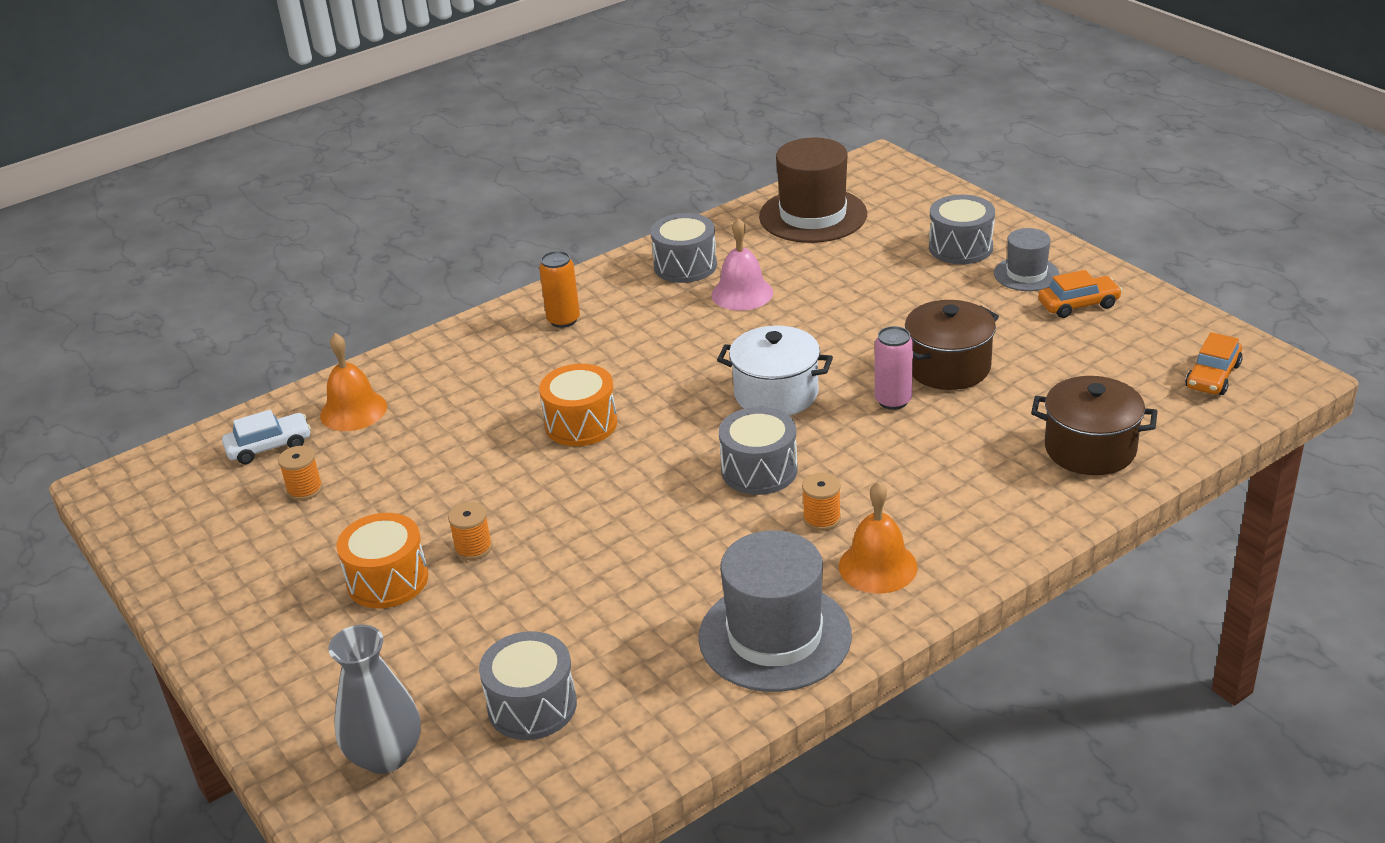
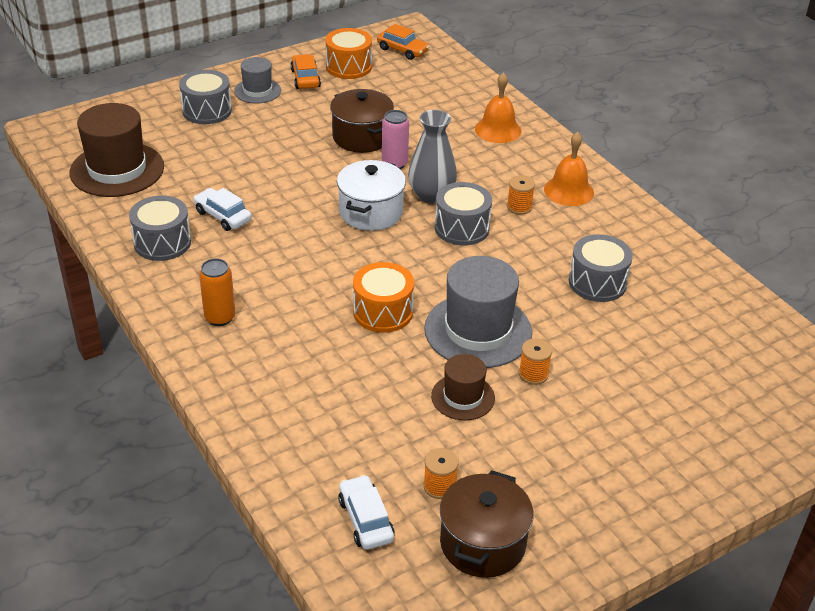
camera: 90 degrees left, 5 degrees up
orange bell [320,333,387,431] -> orange bell moved to [475,72,521,143]
grey vase [328,625,420,774] -> grey vase moved to [408,110,457,204]
orange drum [336,513,428,608] -> orange drum moved to [325,28,372,79]
grey drum [479,631,577,740] -> grey drum moved to [569,234,633,302]
grey hat [698,530,852,692] -> grey hat moved to [424,256,532,368]
pink bell [711,218,773,311] -> white car [193,188,252,231]
brown pot [1031,376,1158,475] -> brown pot moved to [440,470,533,578]
none -> brown hat [431,354,495,421]

